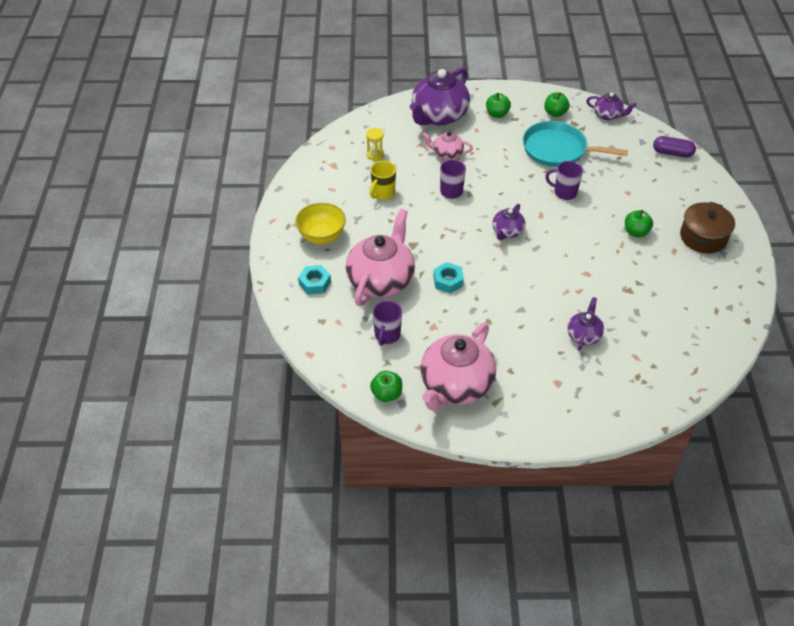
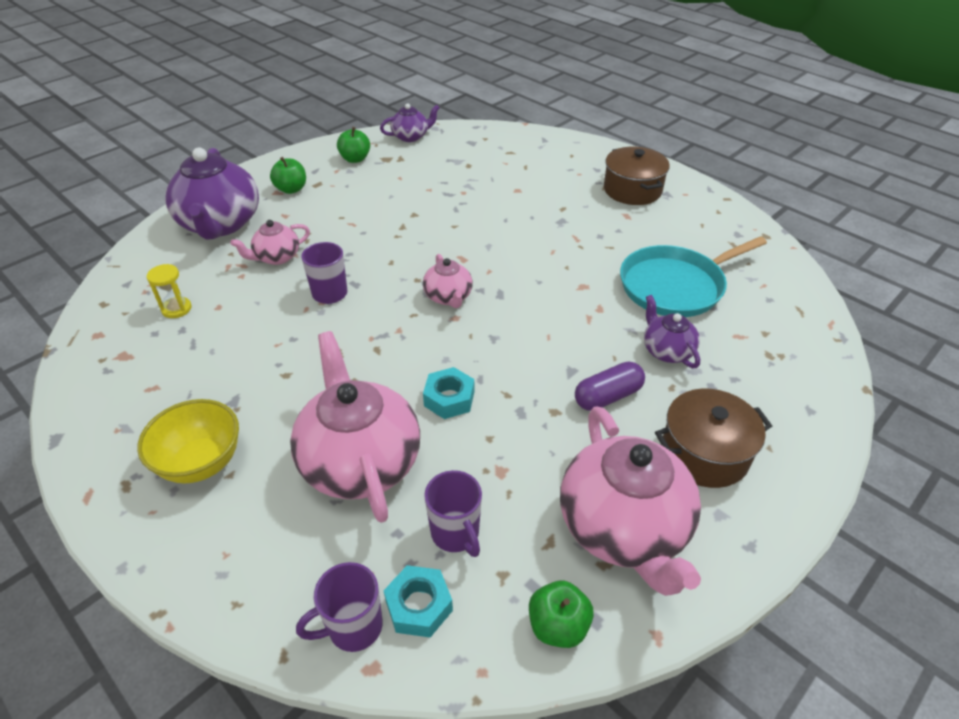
camera: 45 degrees left, 5 degrees down
turquoise nut [298,265,331,295] -> turquoise nut moved to [383,565,453,637]
yellow mug [370,161,396,200] -> none
purple teapot [492,204,525,240] -> pink teapot [423,254,473,308]
turquoise pan [523,121,628,167] -> turquoise pan moved to [620,236,767,317]
purple mug [545,161,583,200] -> purple mug moved to [296,562,383,652]
green apple [625,210,653,237] -> none
purple capsule [653,136,696,158] -> purple capsule moved to [575,362,645,411]
none -> brown pot [655,389,772,488]

